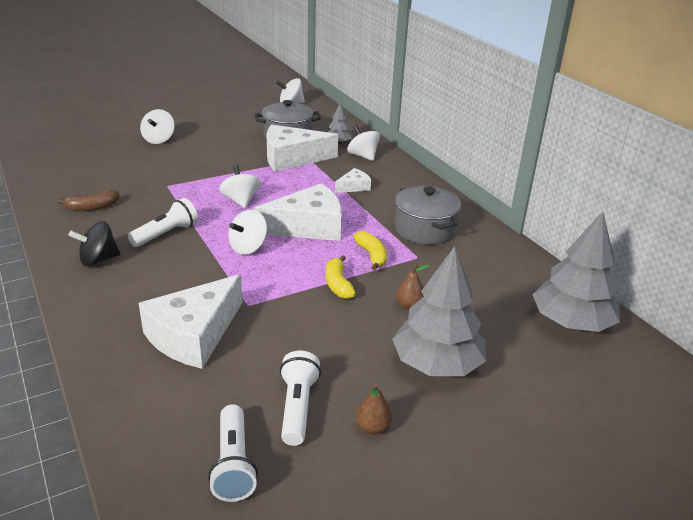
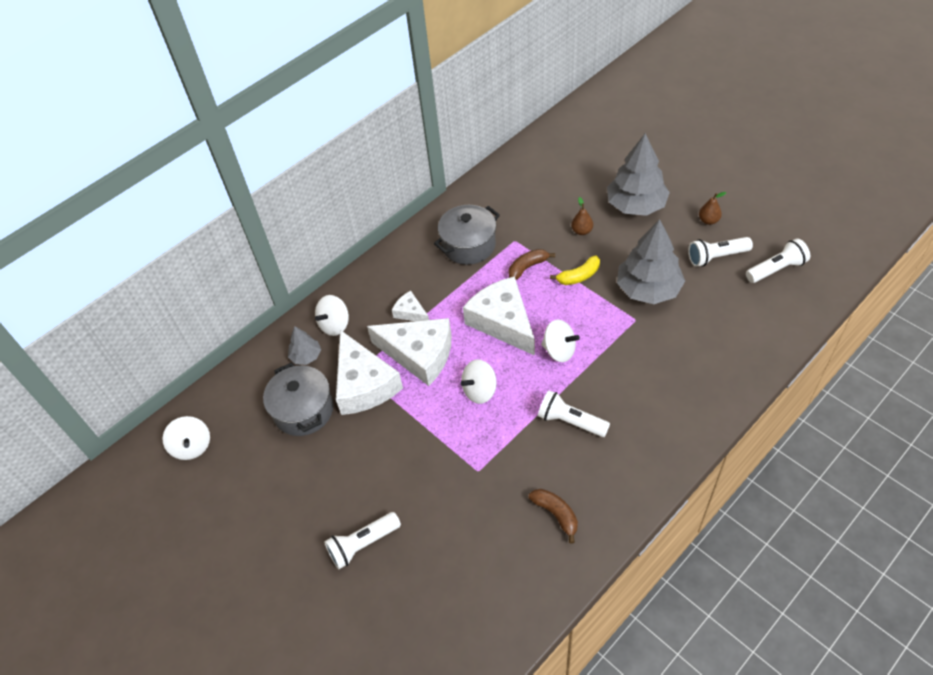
camera: 100 degrees left, 20 degrees up
black spinning top [69,221,120,266] -> none
white cheese [138,274,242,369] -> white cheese moved to [367,318,451,386]
white spinning top [140,109,175,144] -> white flashlight [324,512,401,569]
yellow banana [353,231,387,271] -> brown banana [508,249,555,280]
grey tree [532,211,620,332] -> grey tree moved to [617,219,685,304]

